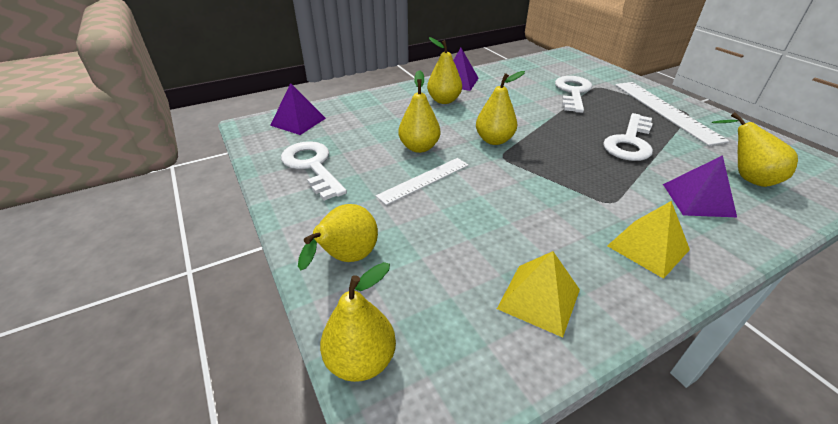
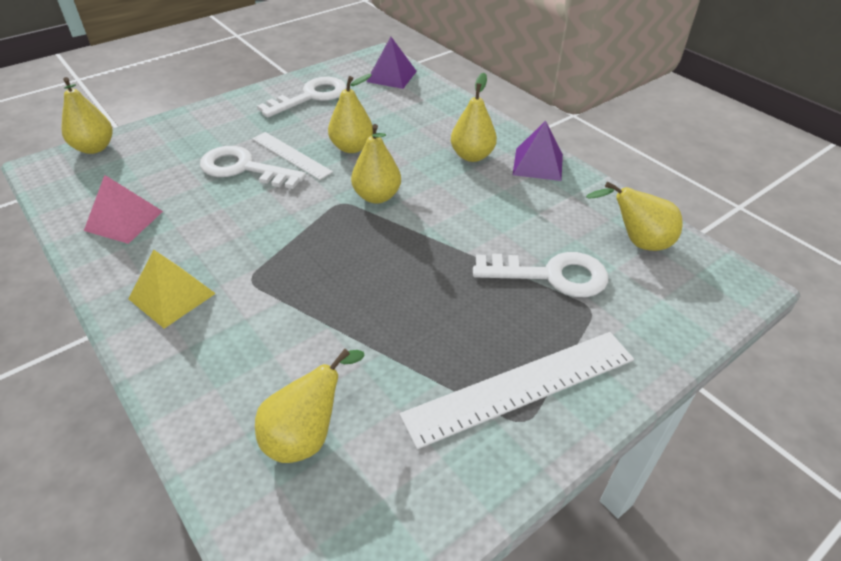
camera: 80 degrees right, 5 degrees up
yellow pear [298,204,378,270] -> yellow pear moved to [586,182,683,251]
yellow pyramid [497,251,580,338] -> pink pyramid [84,175,163,244]
white key [603,113,653,161] -> white key moved to [200,146,306,189]
purple pyramid [663,155,737,217] -> none

